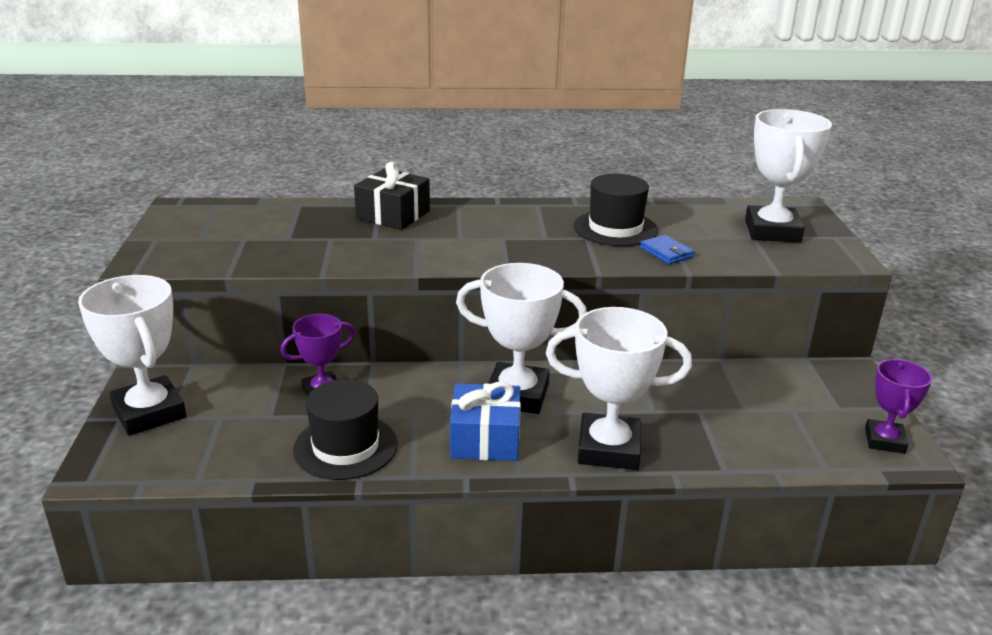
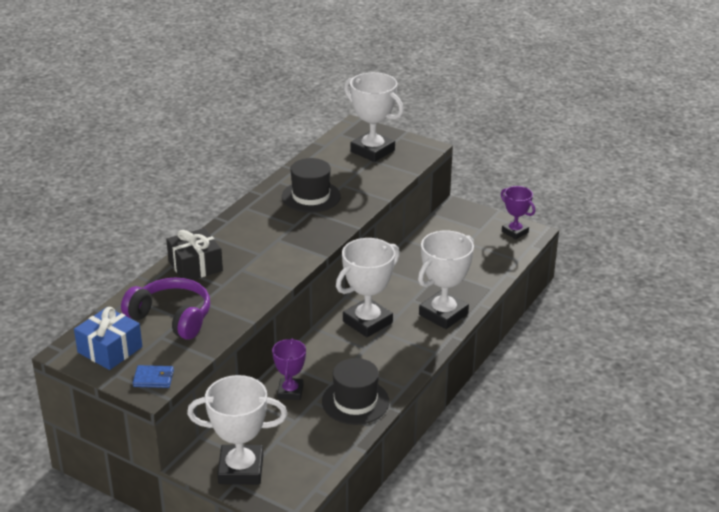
camera: 55 degrees left, 5 degrees up
blue gift [450,382,521,461] -> blue gift moved to [74,307,142,370]
blue wallet [640,235,695,264] -> blue wallet moved to [133,365,174,388]
none -> purple headphones [121,278,210,340]

